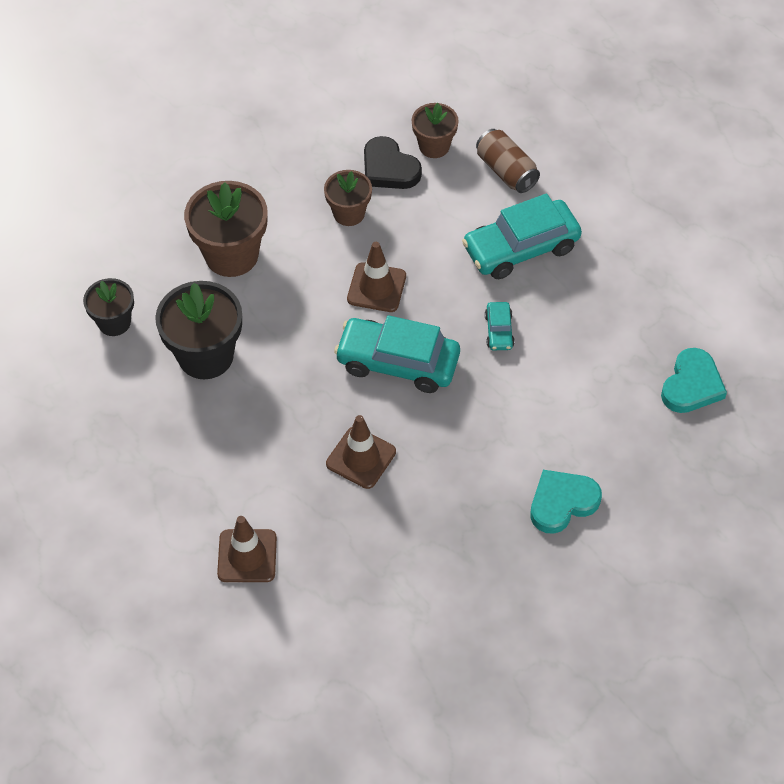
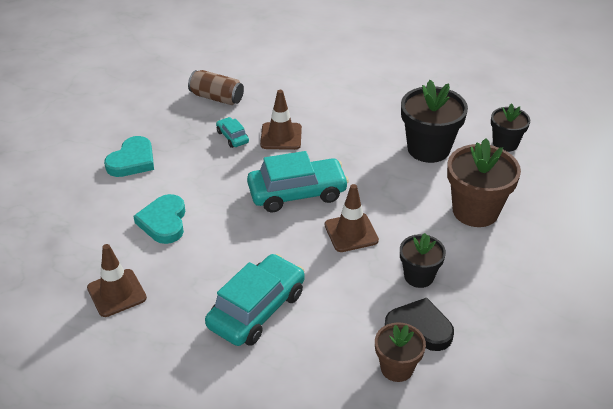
camera: 150 degrees right, 15 degrees down
brown traffic cone [217,516,277,582] -> brown traffic cone moved to [87,244,147,317]
brown flower pot [324,170,372,226] -> black flower pot [400,233,446,288]
brown can [476,129,540,193] -> brown can moved to [188,70,244,105]
turquoise car [485,302,515,350] -> turquoise car moved to [216,117,249,148]
turquoise heart [661,348,727,413] -> turquoise heart moved to [134,194,185,244]

